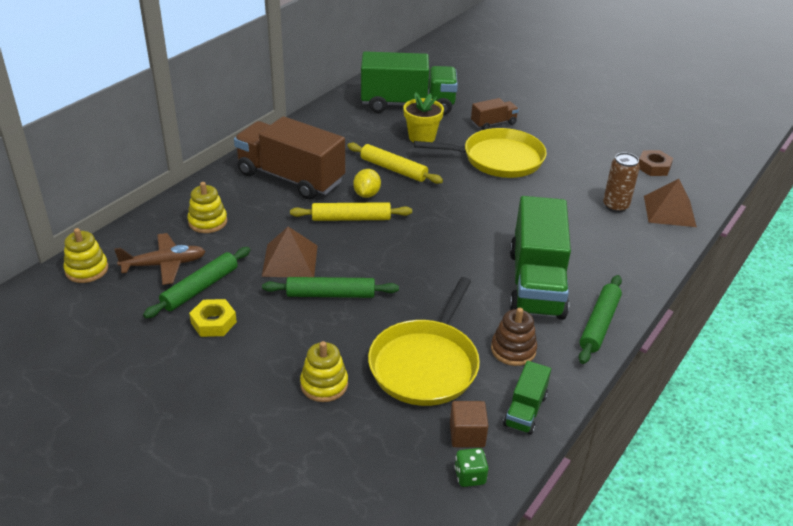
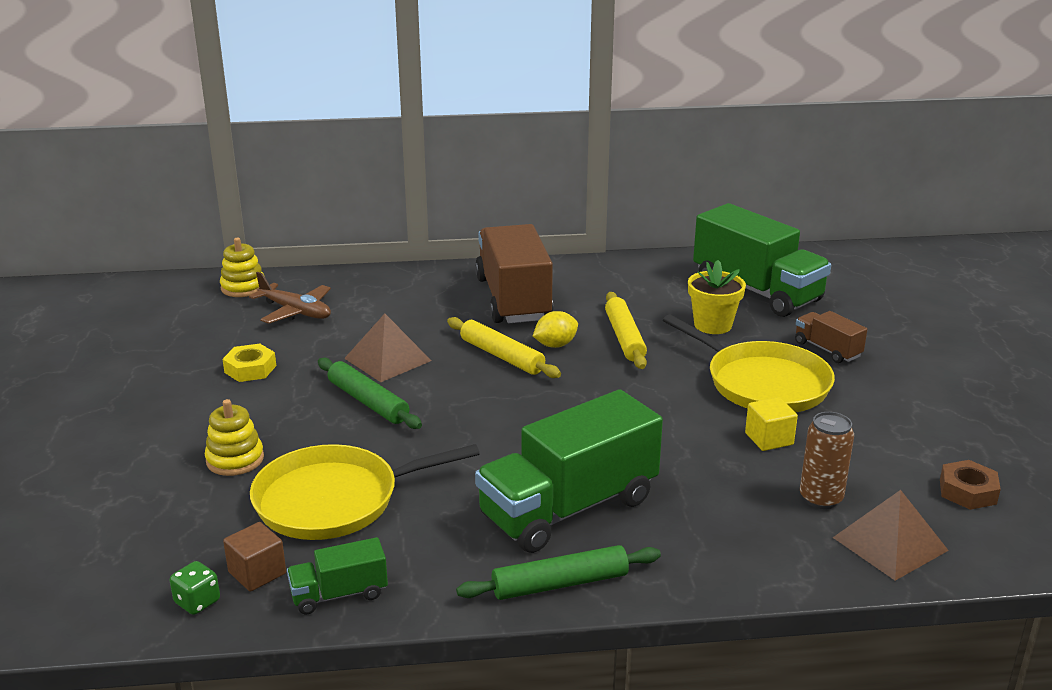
camera: 50 degrees right, 10 degrees down
green rolling pin [143,247,250,319] -> none
yellow stacking toy [187,182,227,233] -> none
brown truck [471,98,519,130] -> brown truck turned 150 degrees counterclockwise [795,311,867,363]
brown stacking toy [491,308,537,366] -> none
none -> yellow cube [745,397,798,451]

